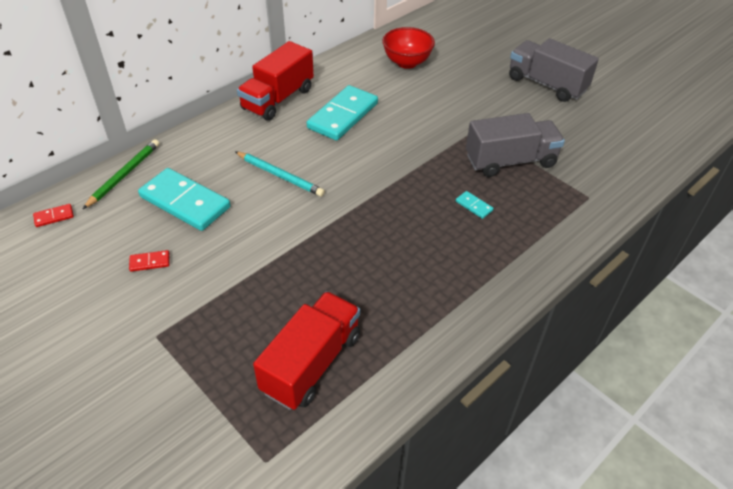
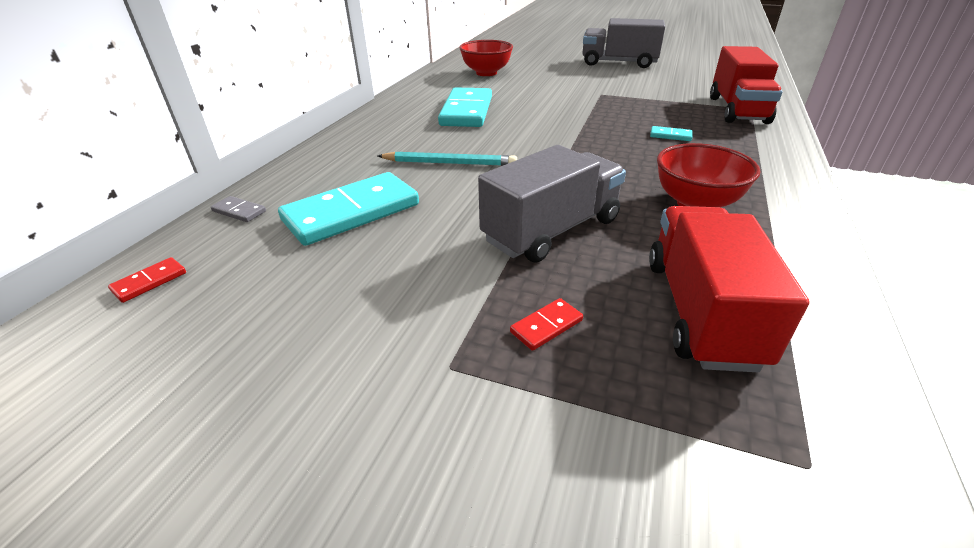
camera: 25 degrees left, 10 degrees down
green pencil [83,139,160,209] -> grey domino [211,196,266,222]
red domino [129,250,169,272] -> red domino moved to [510,298,583,351]
turquoise domino [138,168,231,231] -> turquoise domino turned 45 degrees counterclockwise [278,172,419,246]
red truck [237,41,314,121] -> red truck moved to [710,46,782,124]
grey truck [466,113,565,177] -> grey truck moved to [478,145,626,263]
none -> red bowl [657,143,761,207]

